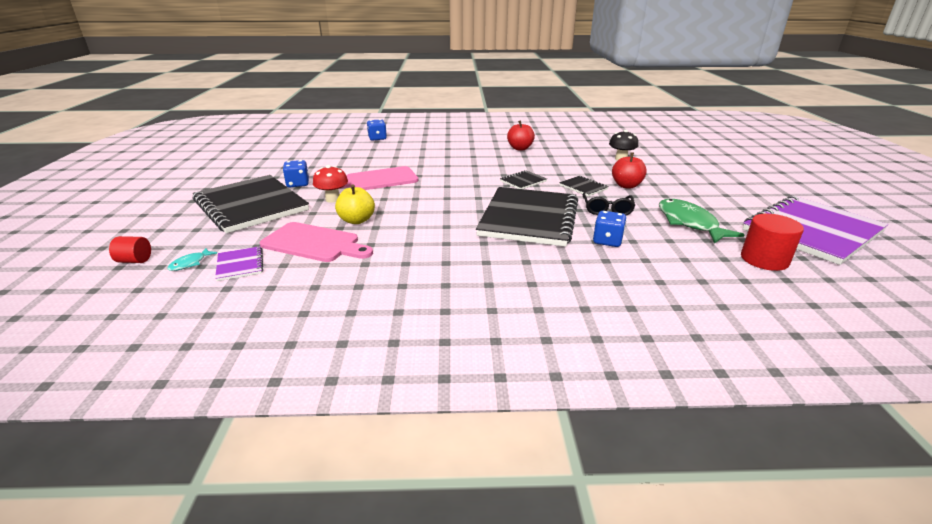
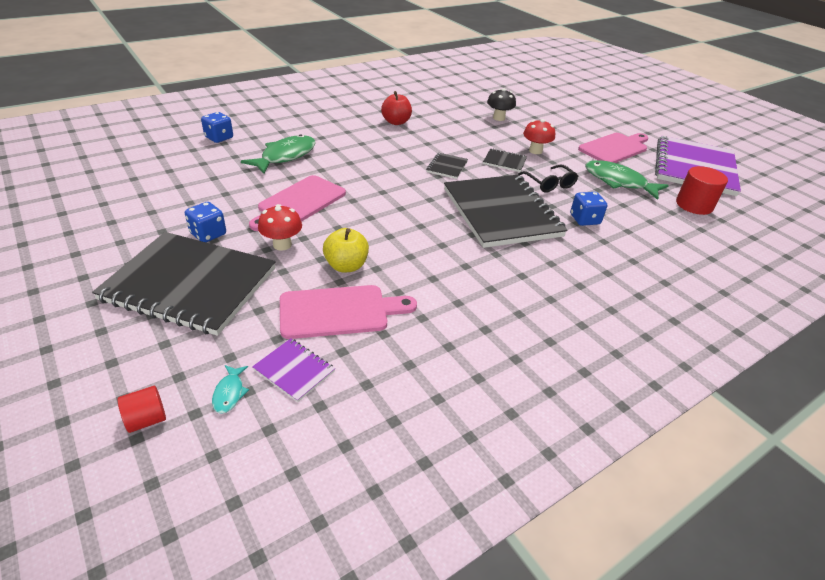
camera: 35 degrees left, 10 degrees up
red apple [612,152,647,189] -> red mushroom [523,119,555,154]
none -> green fish [241,134,316,174]
none -> pink cutting board [578,133,648,163]

